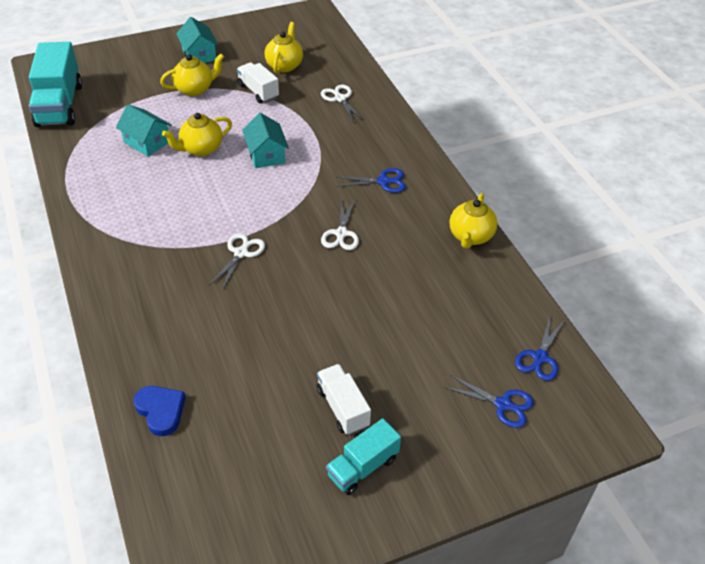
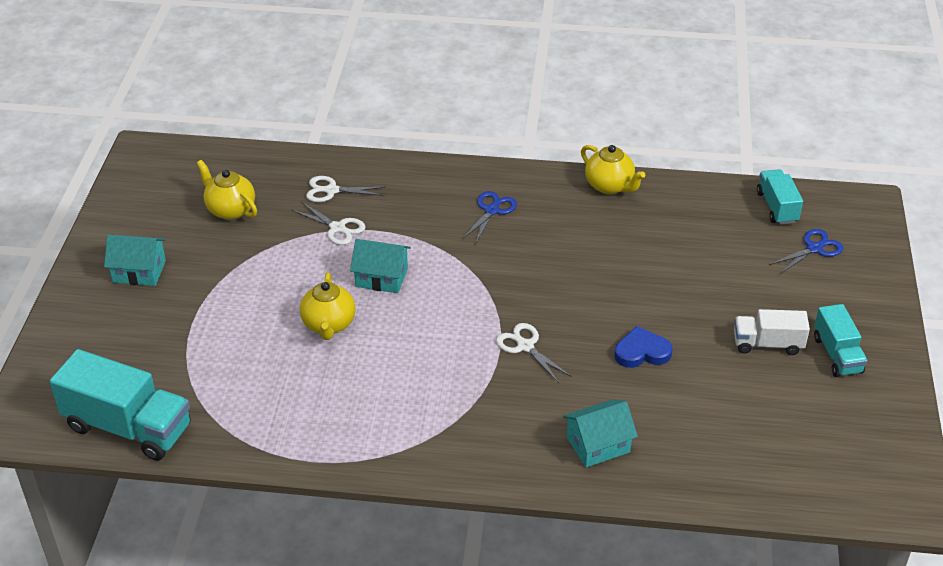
camera: 60 degrees left, 5 degrees down
turquoise house [116,104,172,157] -> turquoise house moved to [563,399,638,467]
blue heart [134,386,186,436] -> blue heart moved to [615,326,673,368]
yellow teapot [160,54,224,96] -> none
white truck [237,62,279,103] -> none
white scissors [321,199,359,250] -> white scissors moved to [292,202,366,245]
blue scissors [515,315,564,381] -> turquoise truck [757,169,803,225]

